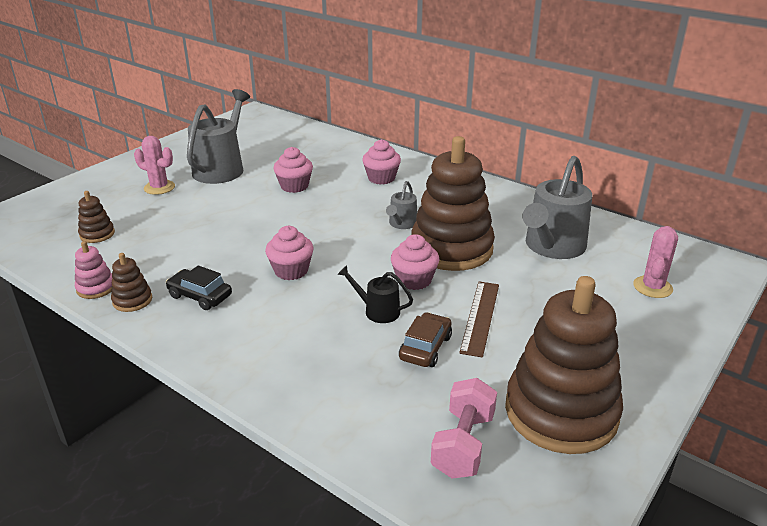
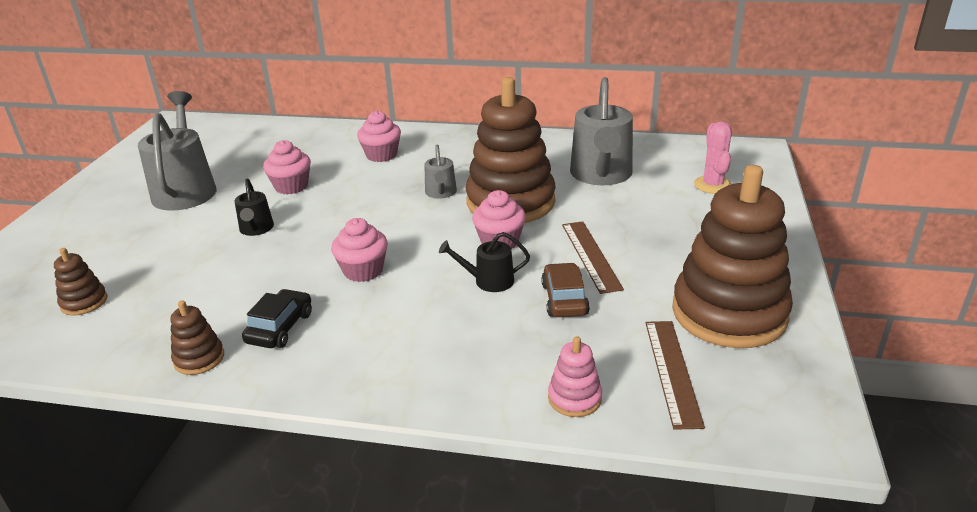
camera: 25 degrees left, 0 degrees up
pink stacking toy [75,241,112,299] -> pink stacking toy moved to [548,336,602,417]
pink cactus [134,136,175,195] -> none
black car [166,265,232,310] -> black car turned 105 degrees clockwise [242,289,312,348]
pink dumbbell [431,378,497,479] -> brown ruler [646,321,705,430]
none -> black watering can [235,179,274,236]

